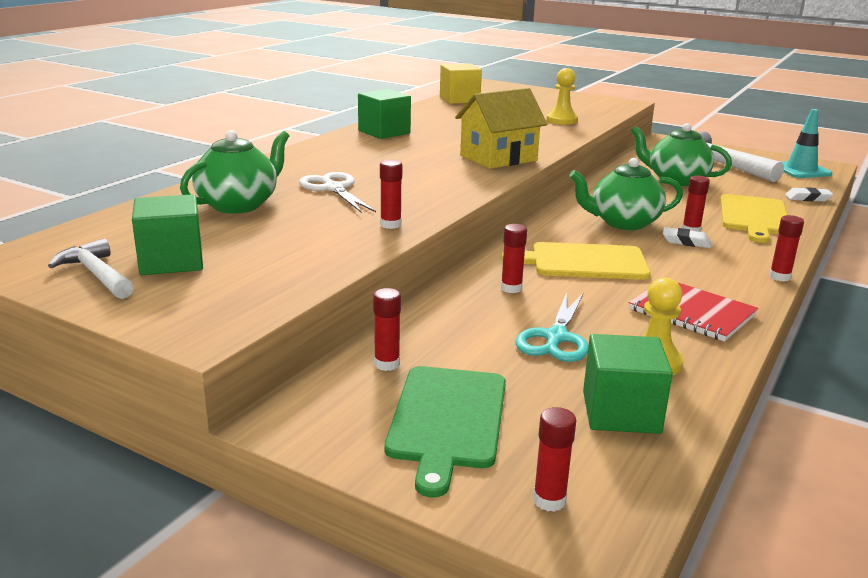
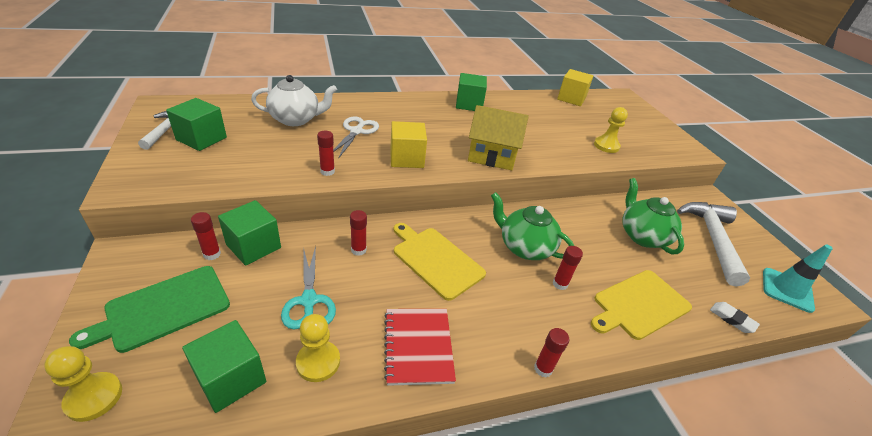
camera: 40 degrees right, 15 degrees up
green teapot [180,130,289,214] -> white teapot [251,75,337,126]
turquoise scissors [515,292,589,362] -> turquoise scissors turned 75 degrees counterclockwise [281,246,336,329]
red glue stick [533,407,576,512] -> yellow pawn [44,346,122,422]
white eraser [663,227,711,248] -> none
none -> green cube [218,200,281,266]
none -> yellow cube [390,121,427,168]

